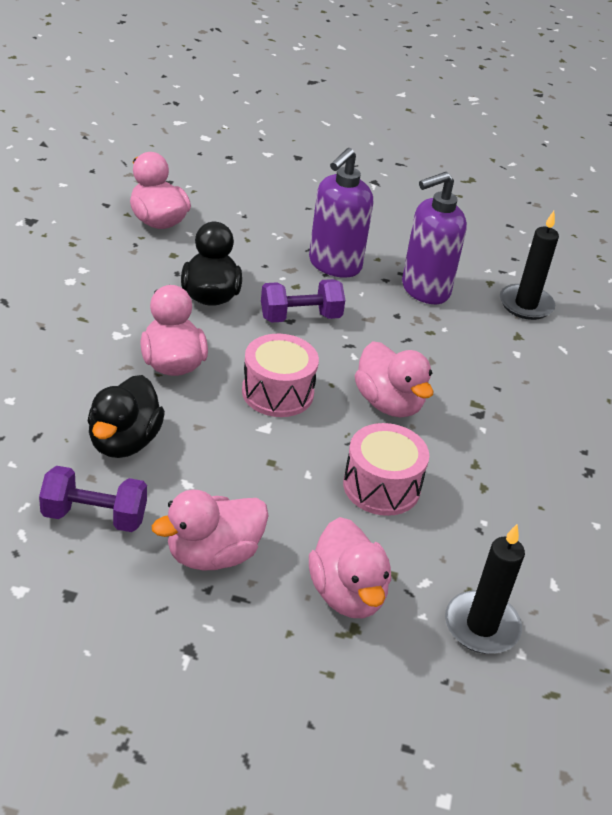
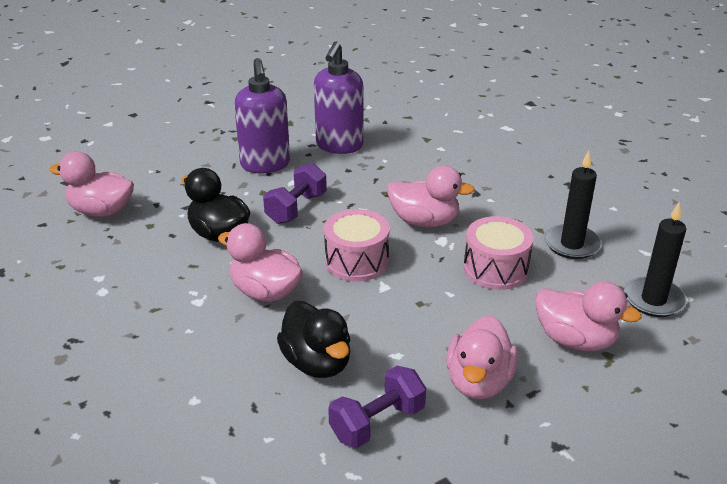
camera: 40 degrees left, 5 degrees down
black candle [500,211,559,320] -> black candle moved to [545,151,601,259]

